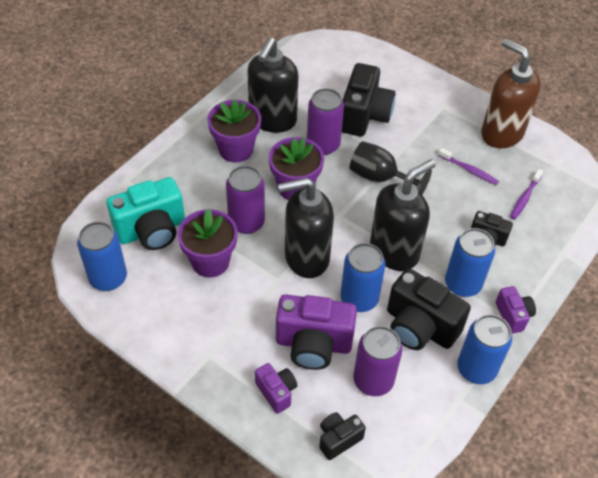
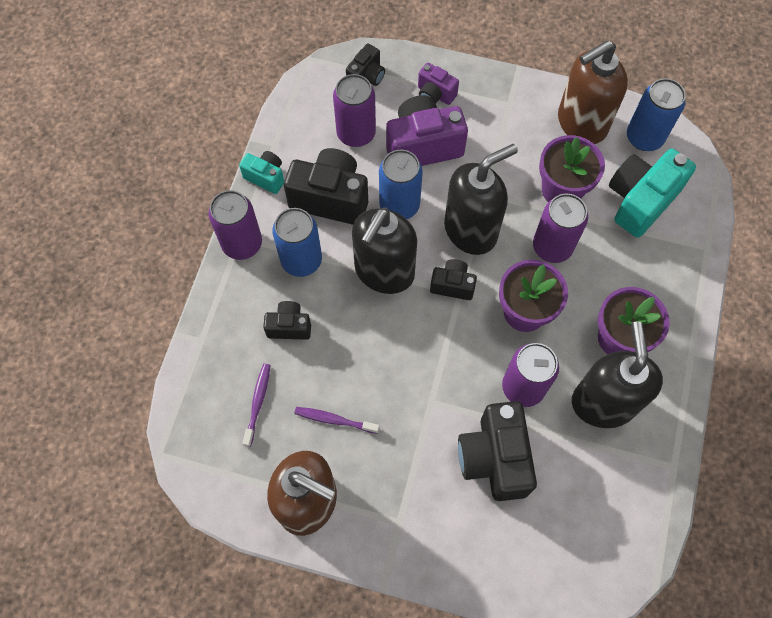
camera: 160 degrees right, 15 degrees up
black goblet [350,141,432,195] -> none
blue can [457,314,512,384] -> turquoise camera [239,151,284,194]
purple camera [495,286,536,334] -> purple can [208,190,262,260]
none -> black camera [430,259,477,300]
none -> brown soap dispenser [558,41,628,144]

